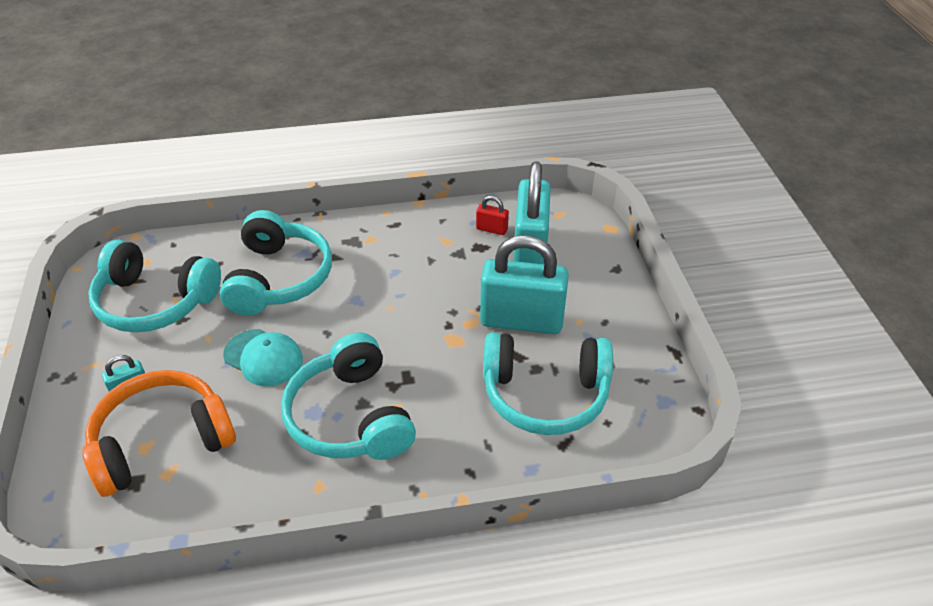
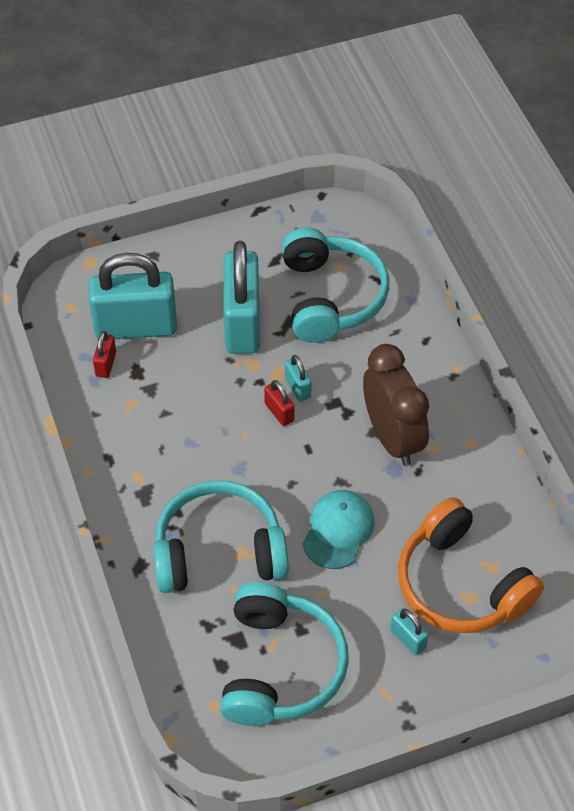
camera: 100 degrees left, 10 degrees up
turquoise headphones [281,333,416,460] -> brown clock [363,344,429,466]
none -> red padlock [264,380,295,426]
none -> turquoise padlock [285,355,312,402]

